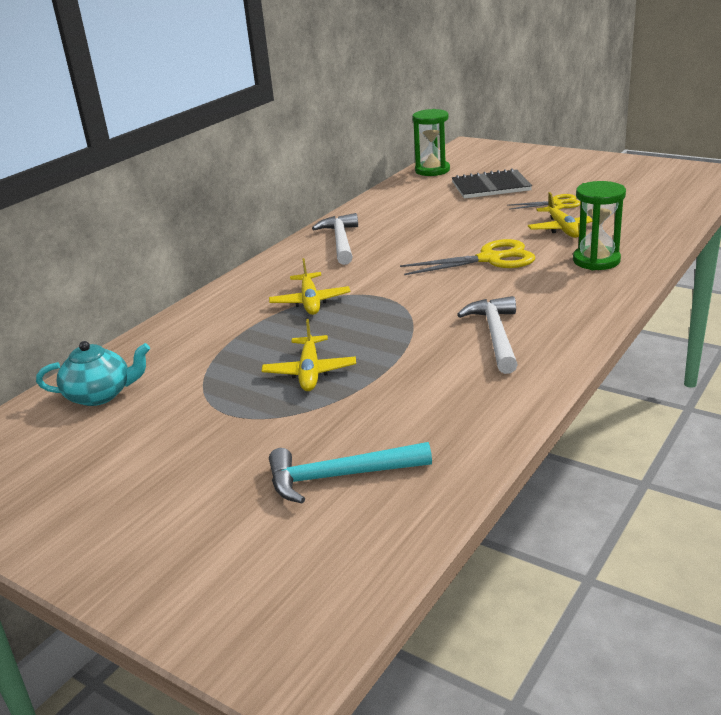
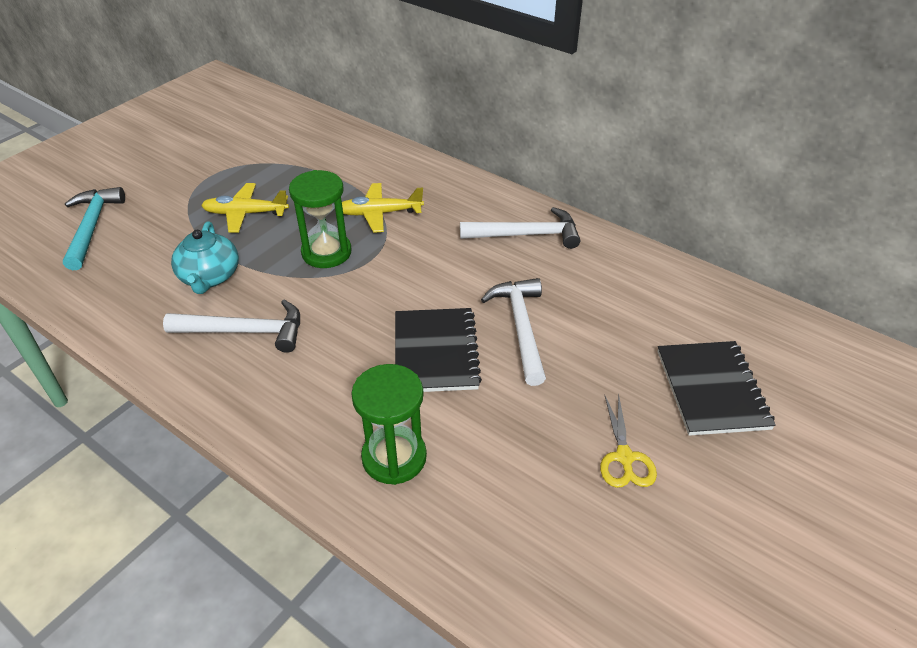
camera: 90 degrees right, 15 degrees up
turquoise teapot [36,341,150,406] -> turquoise teapot moved to [171,221,239,294]
yellow scissors [400,239,535,275] -> black notebook [395,308,482,392]
green hourglass [412,109,450,176] -> green hourglass moved to [289,170,352,268]
yellow plane [528,192,592,238] -> none
none -> white hammer [481,278,546,386]

